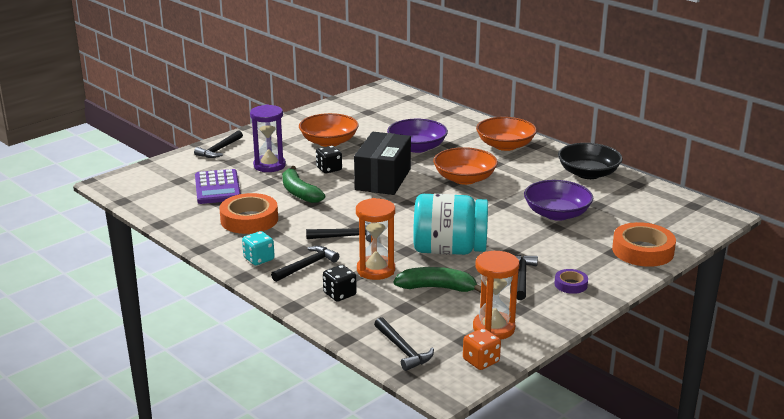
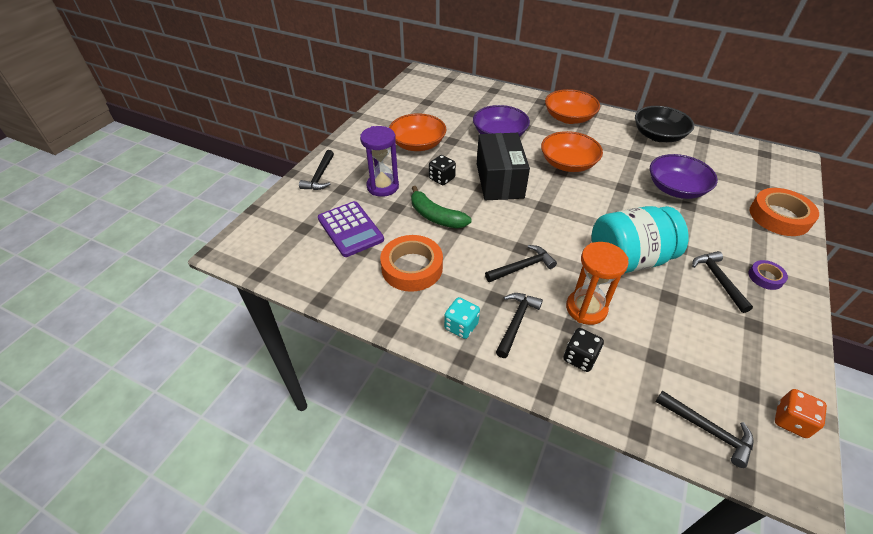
camera: 20 degrees left, 20 degrees up
green banana [394,267,481,293] -> none
orange hourglass [473,251,519,340] -> none

